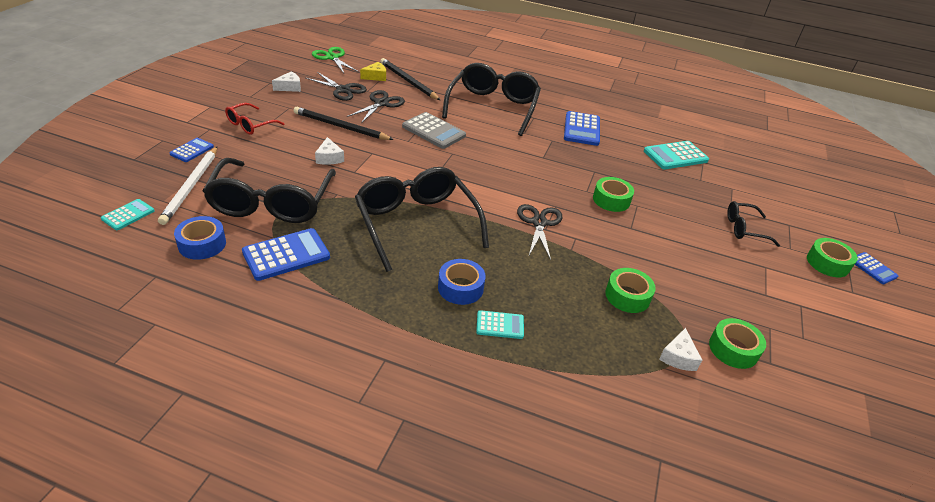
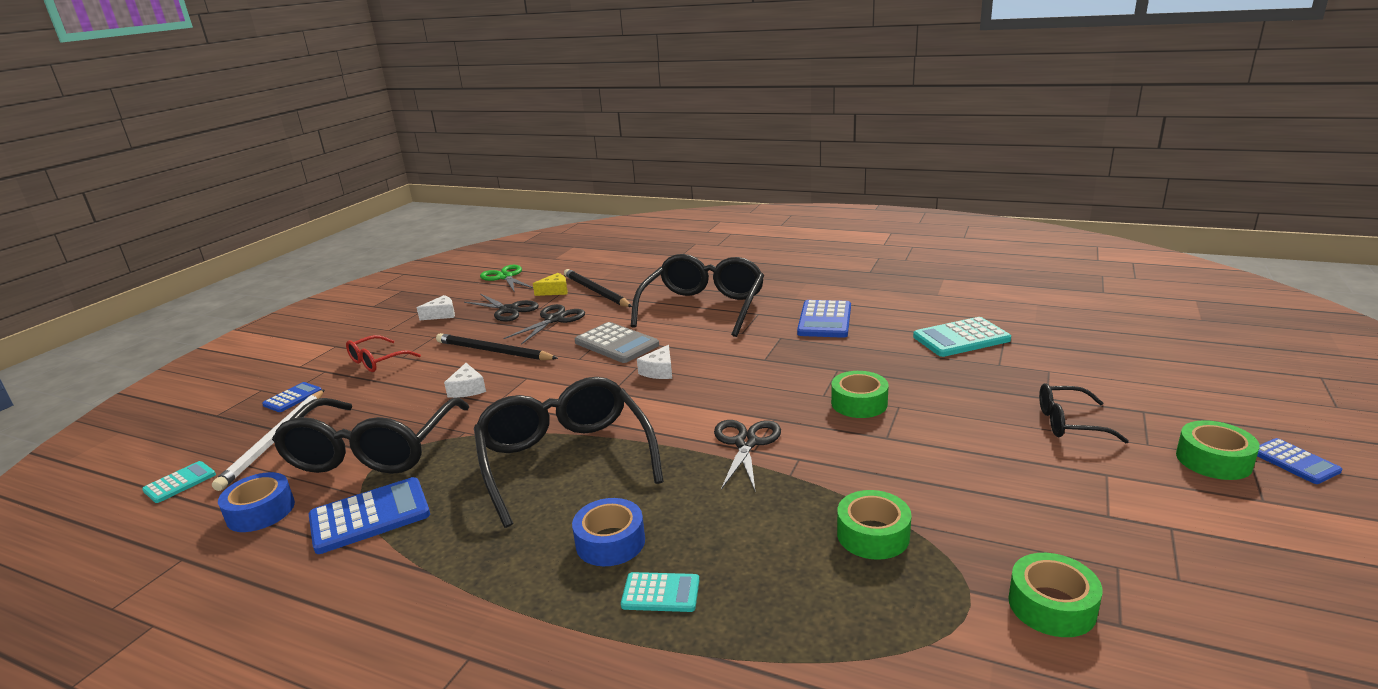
camera: 10 degrees right, 15 degrees down
white cheese [659,328,702,371] -> white cheese moved to [637,345,672,379]

